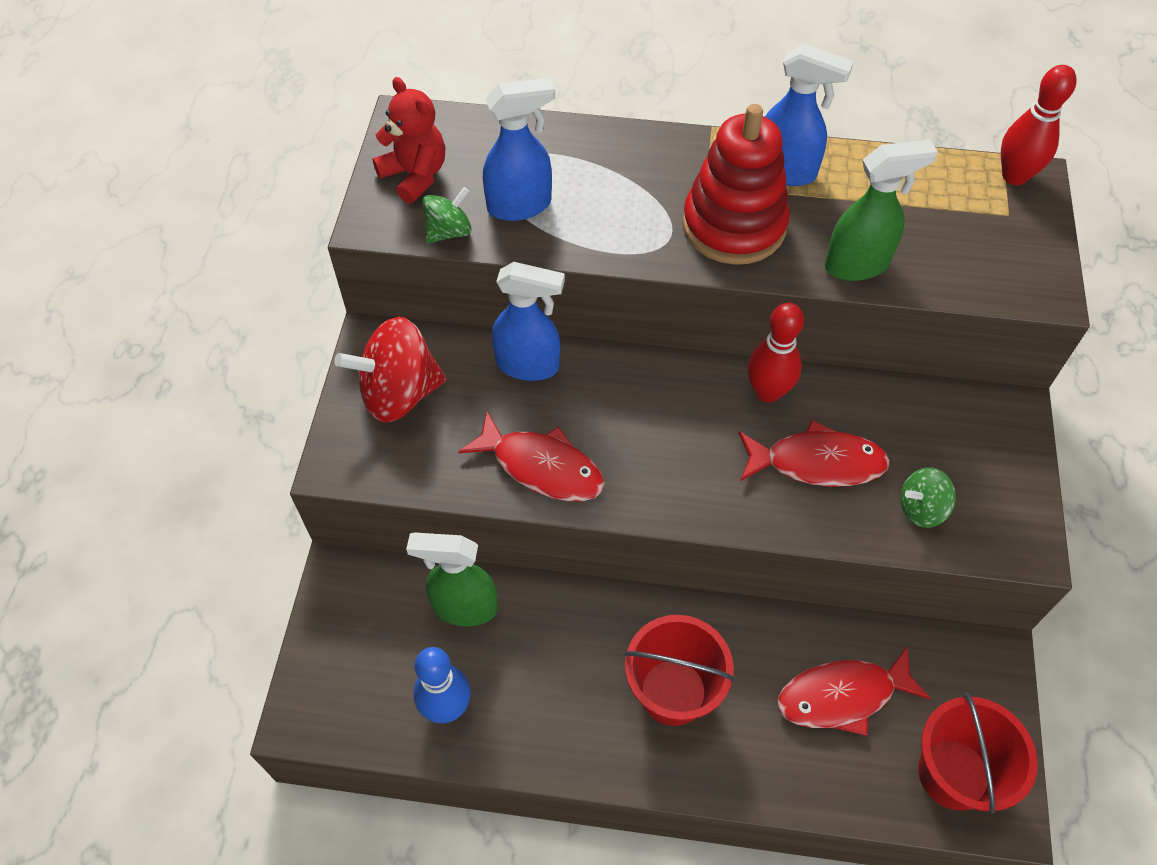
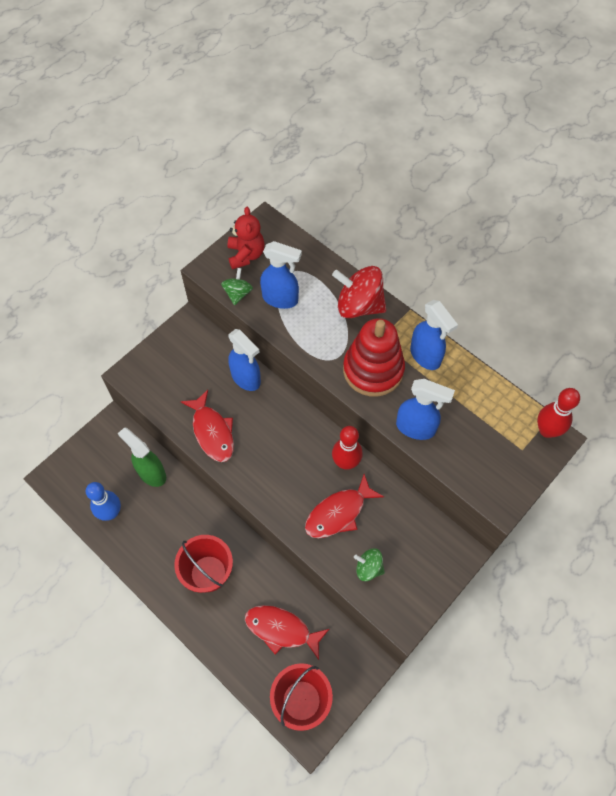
camera: 35 degrees right, 5 degrees up
red spinning top [335,317,446,423] -> red spinning top moved to [332,266,386,318]
green spinning top [423,187,472,243] -> green spinning top turned 75 degrees counterclockwise [221,268,253,305]
red fish [739,420,890,487] -> red fish turned 105 degrees clockwise [305,474,384,538]
green spray bottle [825,139,938,281] -> blue spray bottle [396,379,455,440]

